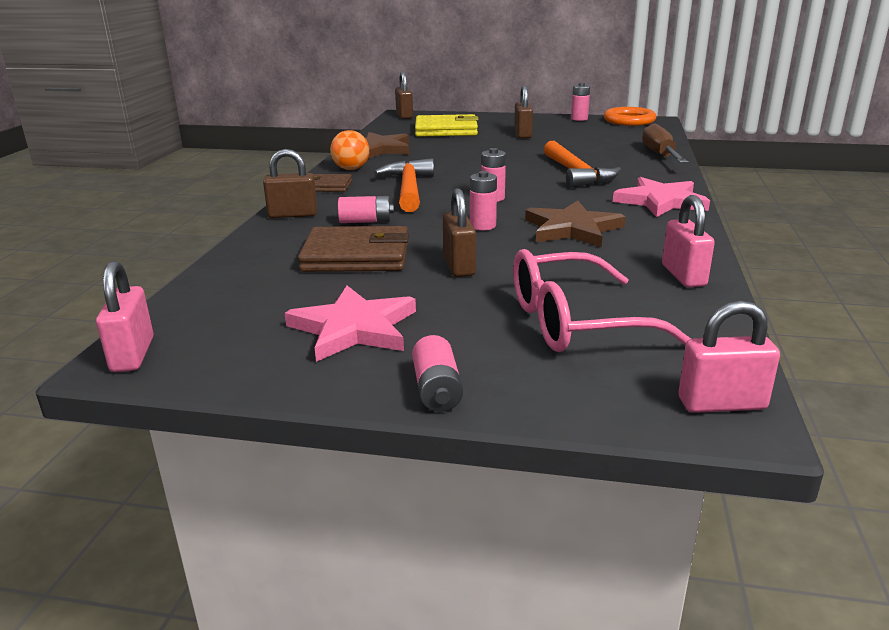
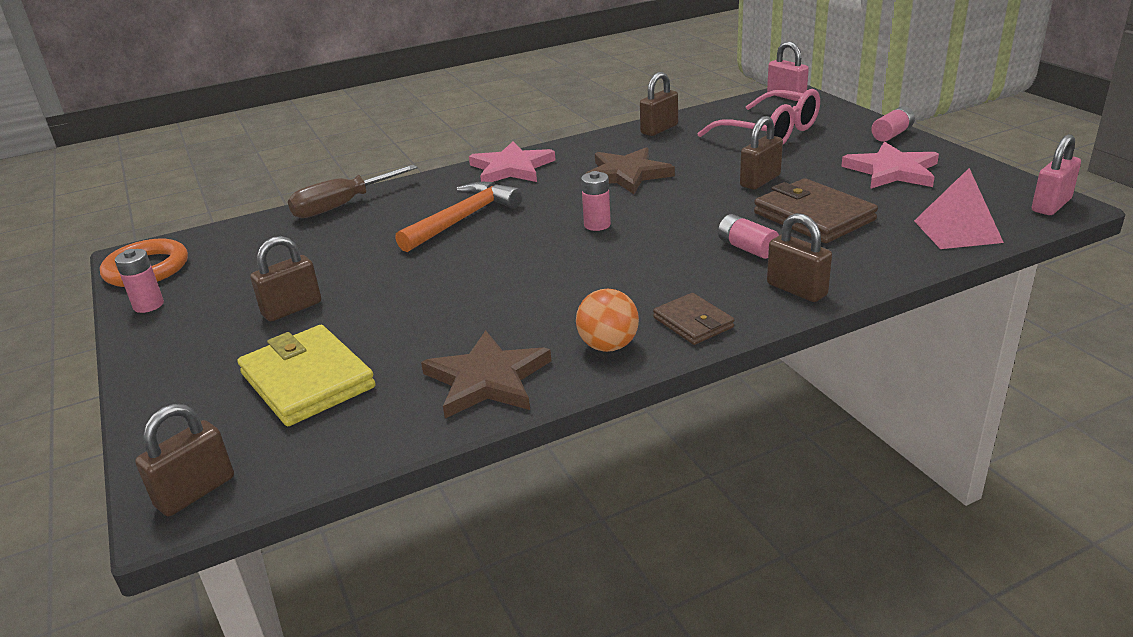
camera: 125 degrees left, 5 degrees up
orange hammer [374,158,434,212] -> none
pink battery [470,171,497,230] -> none
pink padlock [662,195,715,287] -> brown padlock [640,72,678,136]
none -> pink pyramid [914,168,1004,249]

